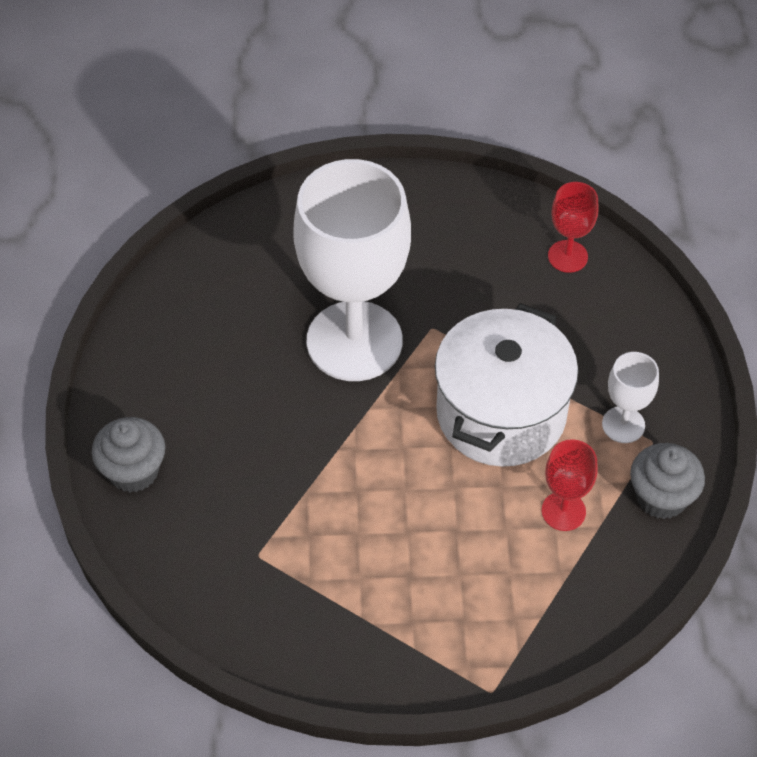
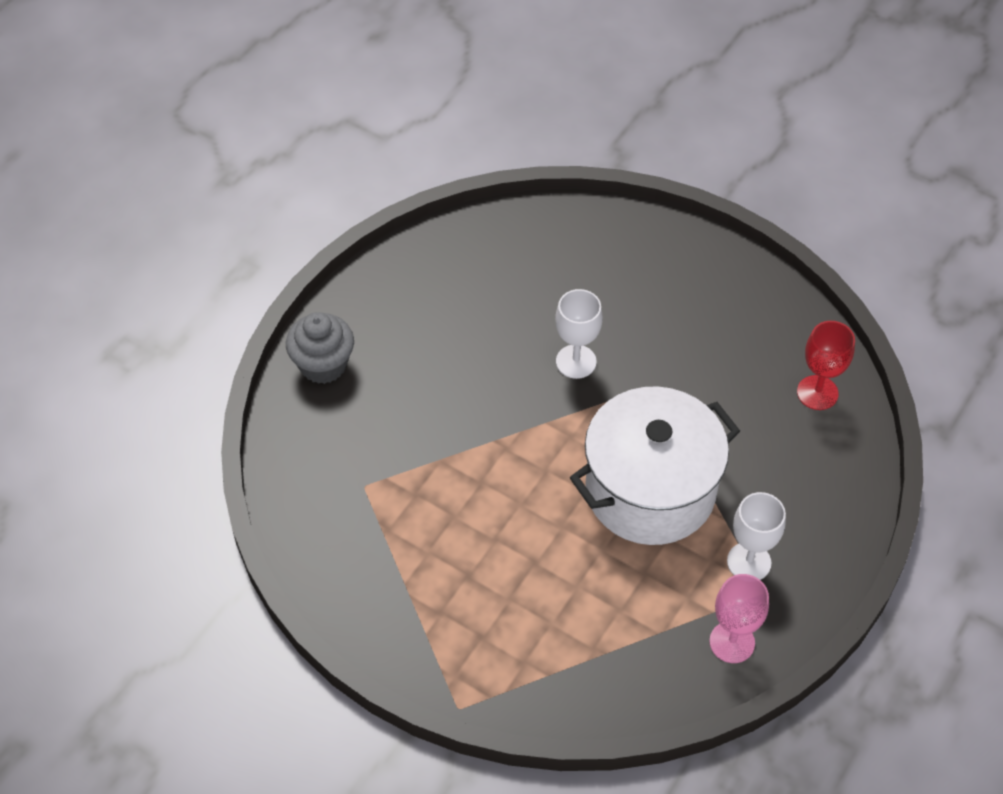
camera: 35 degrees right, 0 degrees up
white goblet [293,159,411,381] -> white goblet [555,289,603,379], size x0.43
red goblet [542,439,598,531] -> none
grey cupcake [630,443,705,519] -> pink goblet [709,574,769,663]

